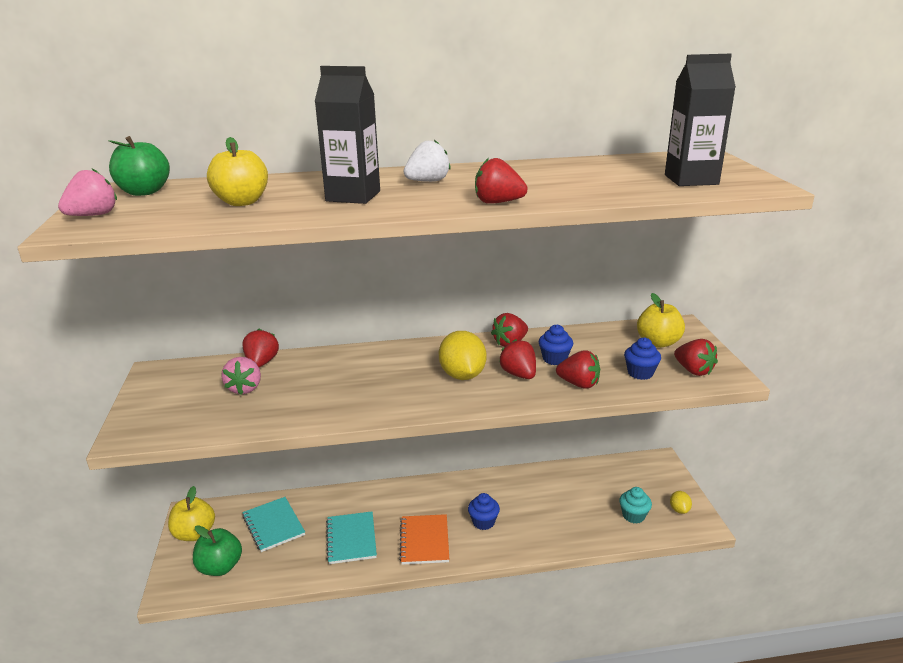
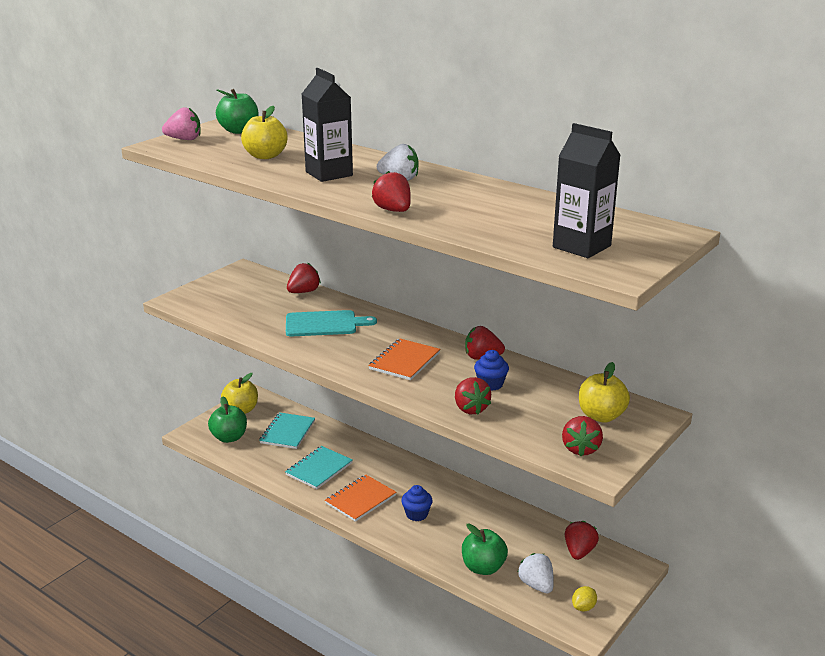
camera: 45 degrees right, 0 degrees up
pink strawberry [221,357,261,395] -> none
yellow lemon [439,331,486,380] -> orange notebook [368,338,440,380]
red strawberry [499,339,536,379] -> red strawberry moved to [565,521,599,560]
turquoise cupcake [619,487,652,524] -> white strawberry [518,553,554,593]
blue cupcake [624,337,661,380] -> none
none -> turquoise cutting board [286,310,377,336]
none -> green apple [462,523,508,575]

